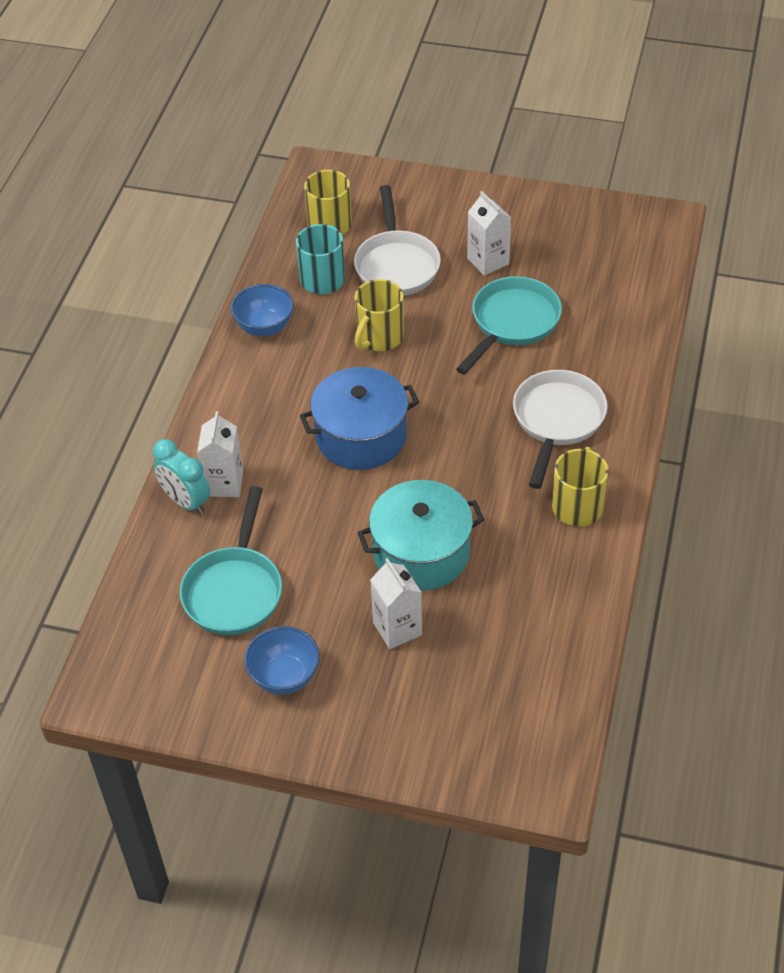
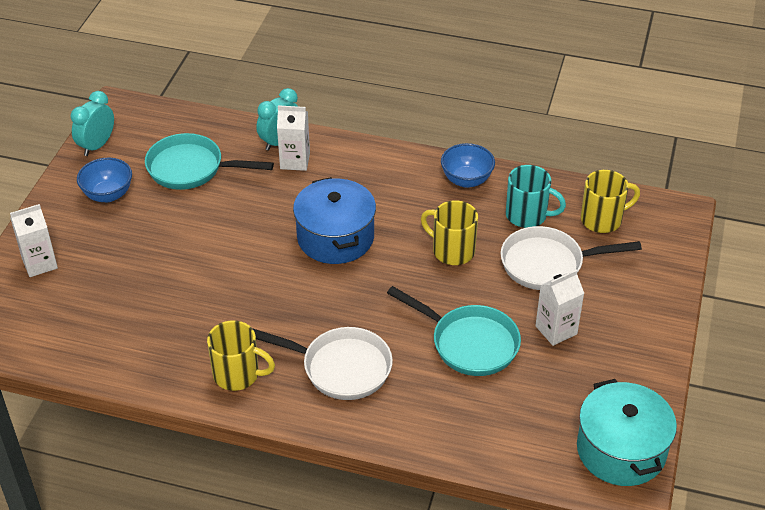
camera: 90 degrees right, 5 degrees down
turquoise pot [357,480,485,591] -> turquoise pot moved to [577,379,677,486]
white carton [370,558,422,649] -> white carton moved to [10,204,58,277]
none -> turquoise clock [71,91,114,156]

